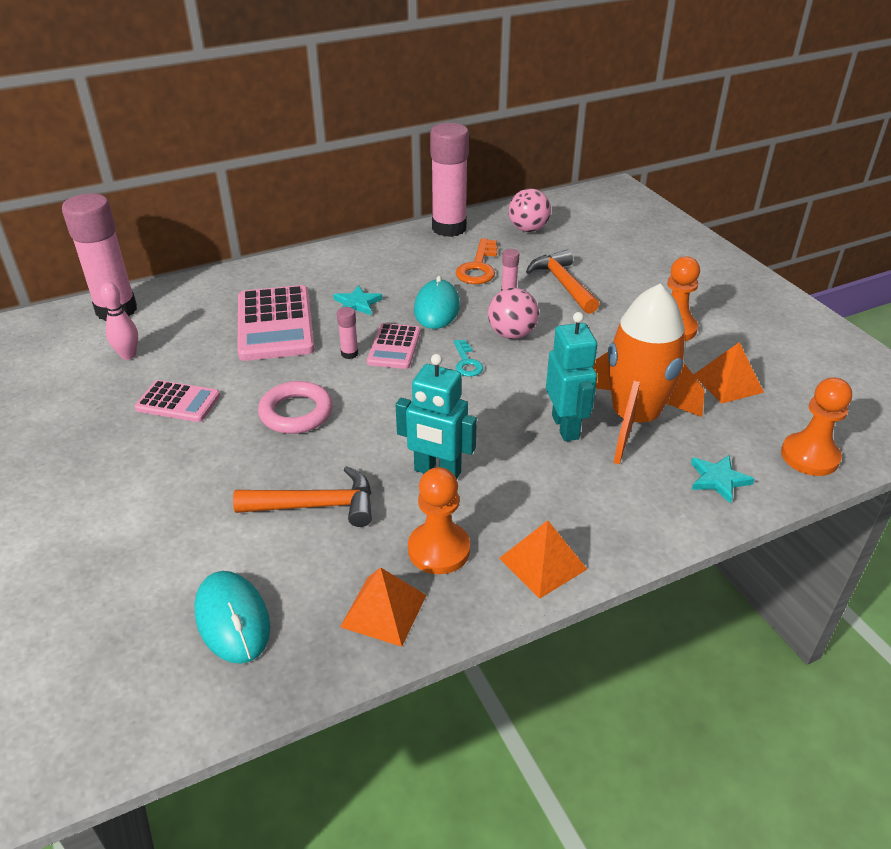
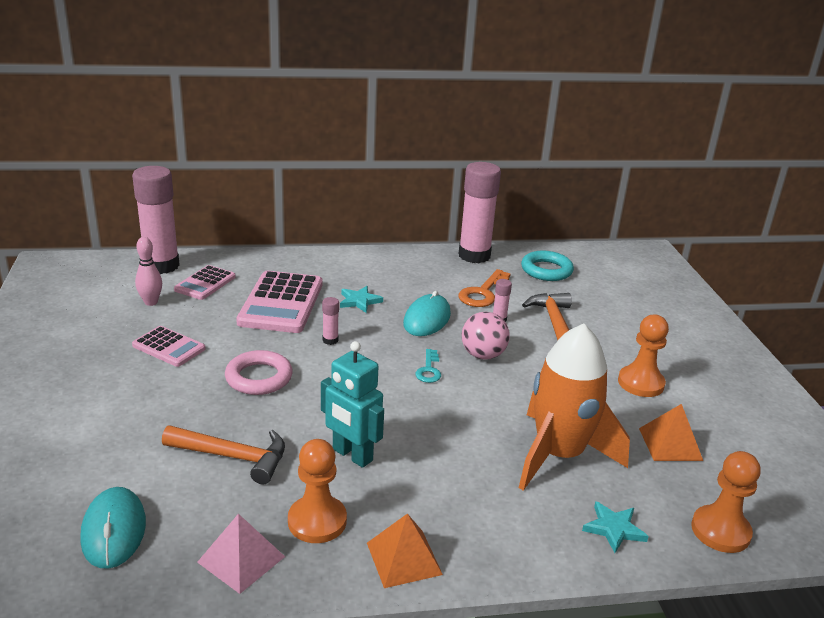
camera: 15 degrees right, 10 degrees down
orange pyramid [340,567,426,647] -> pink pyramid [197,514,285,594]
pink calculator [367,323,421,369] -> pink calculator moved to [174,265,235,300]
pink ball [509,189,551,232] -> turquoise ring [521,251,574,281]
turquoise robot [546,312,597,441] -> none

